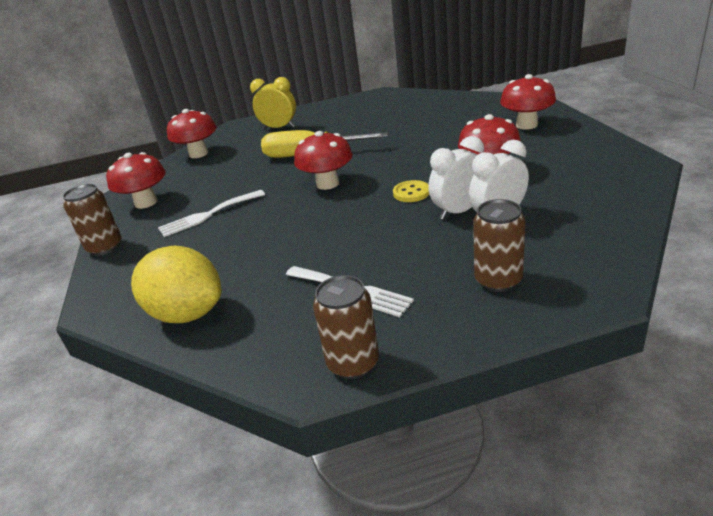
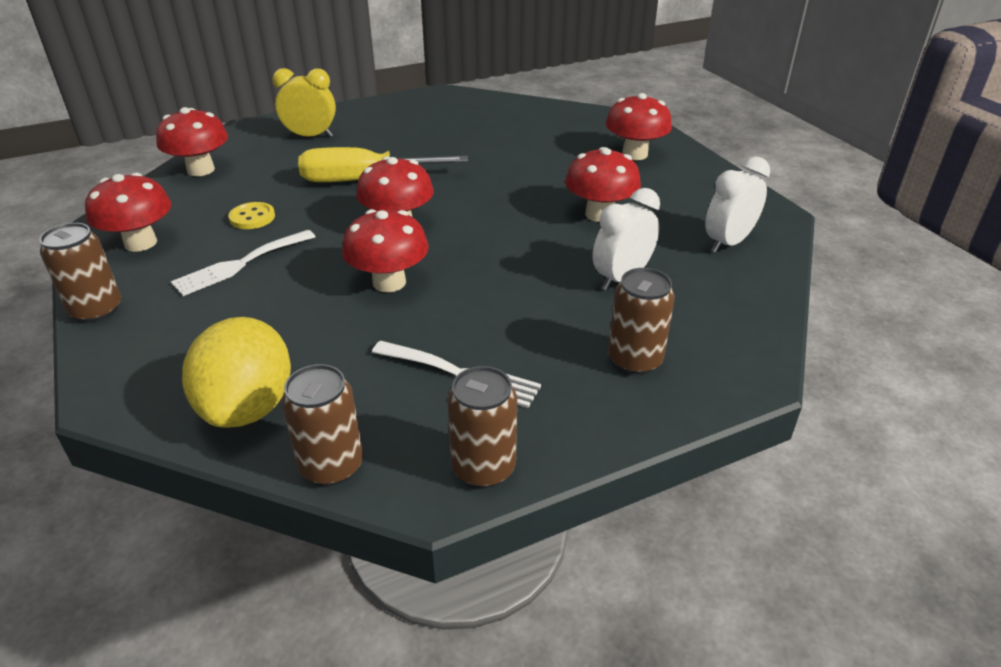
camera: 15 degrees left, 5 degrees up
yellow lemon [131,246,222,323] -> yellow lemon turned 75 degrees clockwise [182,317,291,428]
yellow button [393,180,429,202] -> yellow button moved to [228,202,275,229]
white clock [428,136,484,220] -> white clock moved to [705,157,770,252]
none -> brown can [282,364,363,486]
none -> red mushroom [342,209,429,292]

